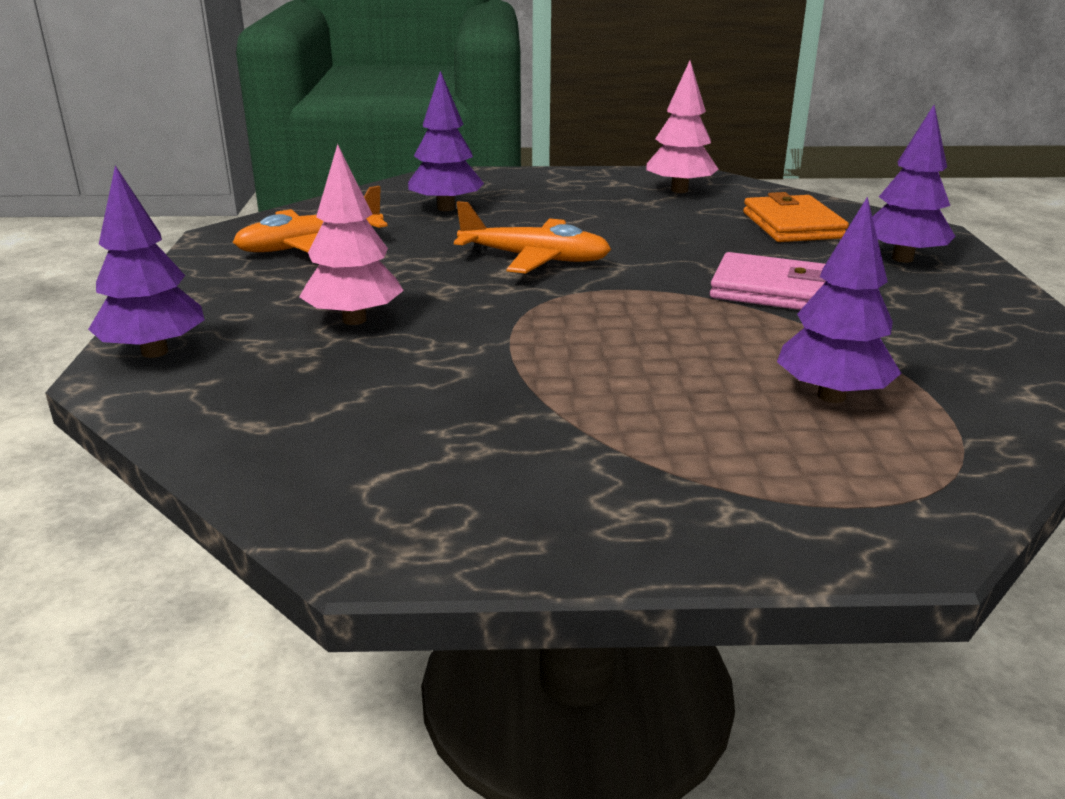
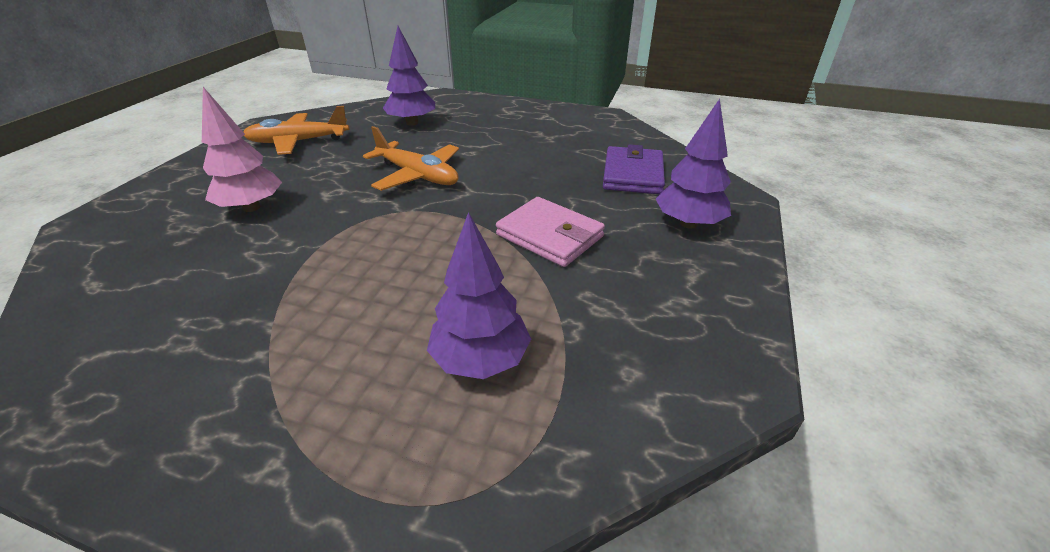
camera: 20 degrees right, 10 degrees up
purple tree [88,166,205,358] -> none
pink tree [646,61,718,193] -> none
orange wallet [743,192,849,242] -> purple wallet [603,144,665,194]

